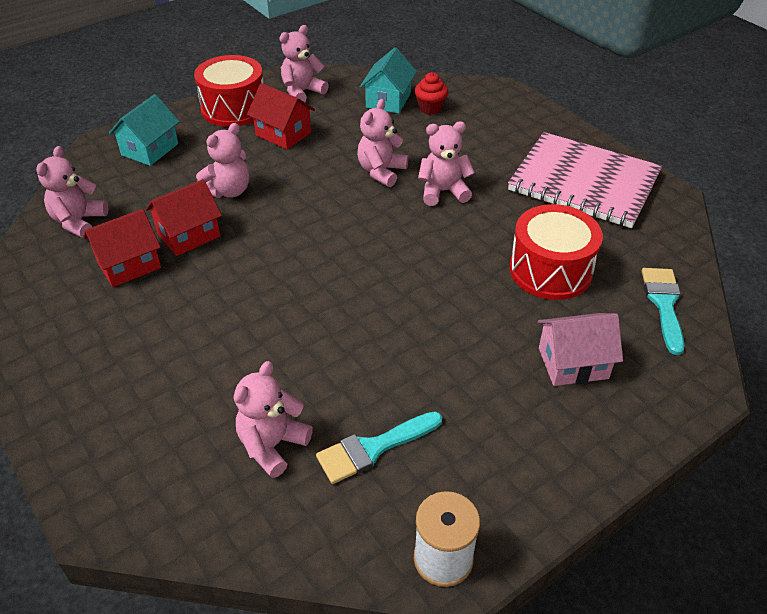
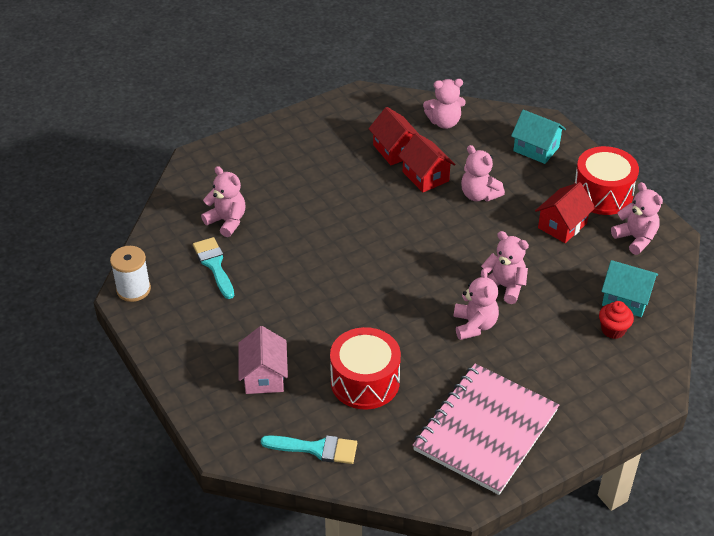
camera: 95 degrees right, 0 degrees up
pink teddy bear [36,146,108,238] -> pink teddy bear turned 150 degrees clockwise [423,79,466,129]

